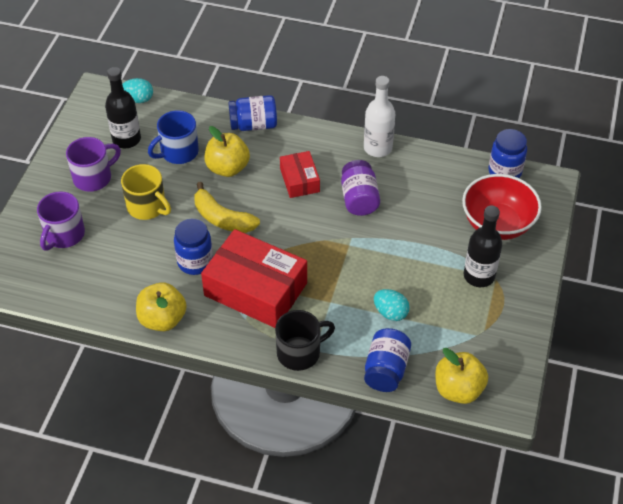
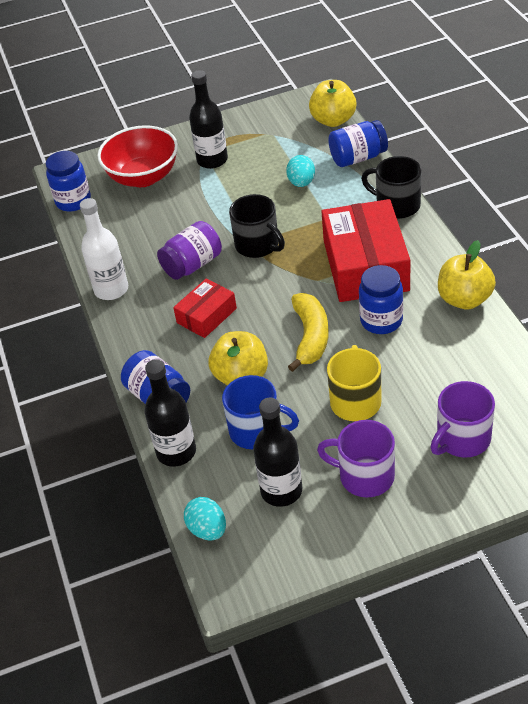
camera: 120 degrees left, 5 degrees down
purple mug [37,192,85,251] -> purple mug turned 150 degrees clockwise [431,381,495,457]
none -> black bottle [144,359,196,467]
none -> black mug [229,194,285,258]

